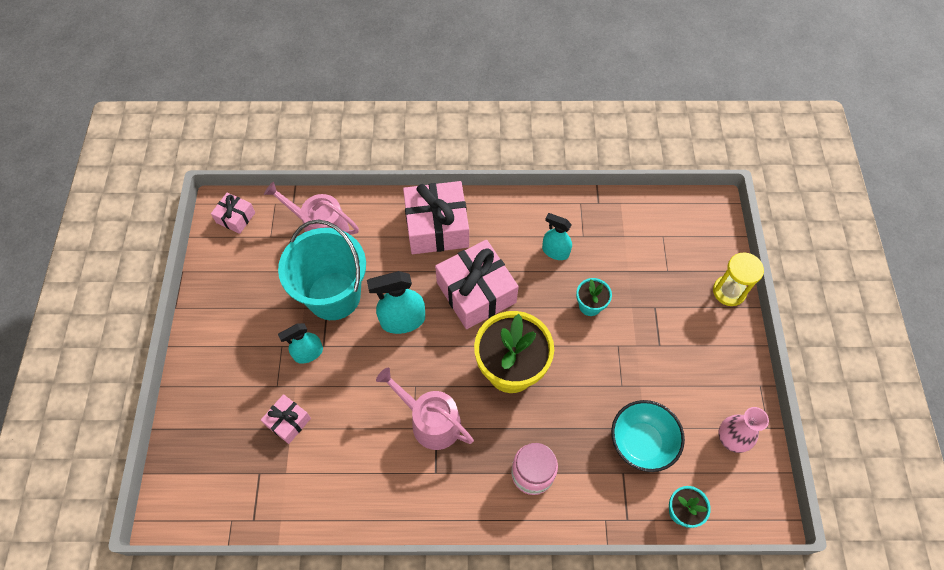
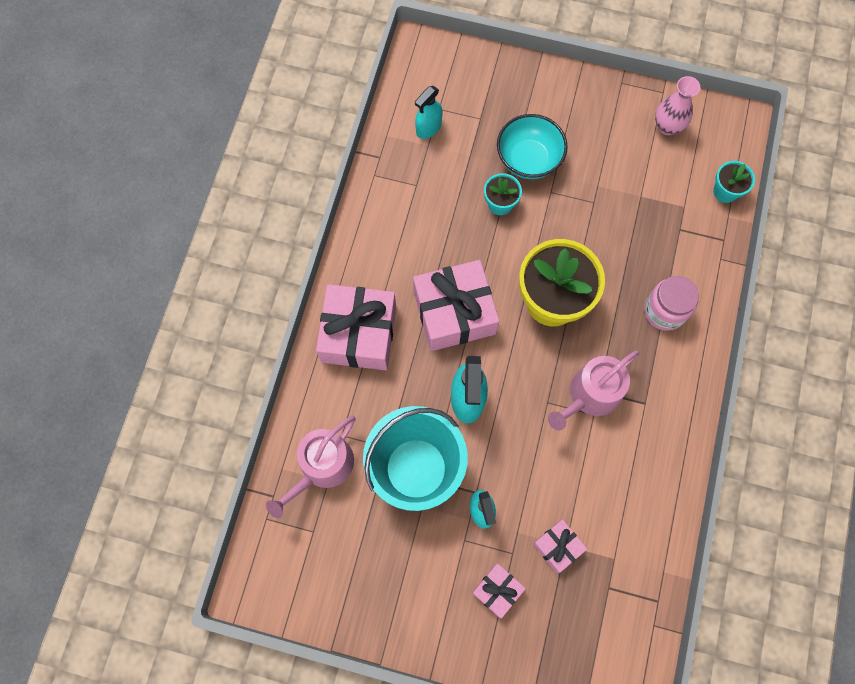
camera: 75 degrees left, 10 degrees up
pink gift [211,193,255,234] -> pink gift moved to [472,563,526,618]
turquoise spray bottle [542,213,572,260] -> turquoise spray bottle moved to [415,86,443,139]
turquoise bowl [611,400,685,472] -> turquoise bowl moved to [497,114,568,179]
yellow hourglass [713,253,764,306] -> none

